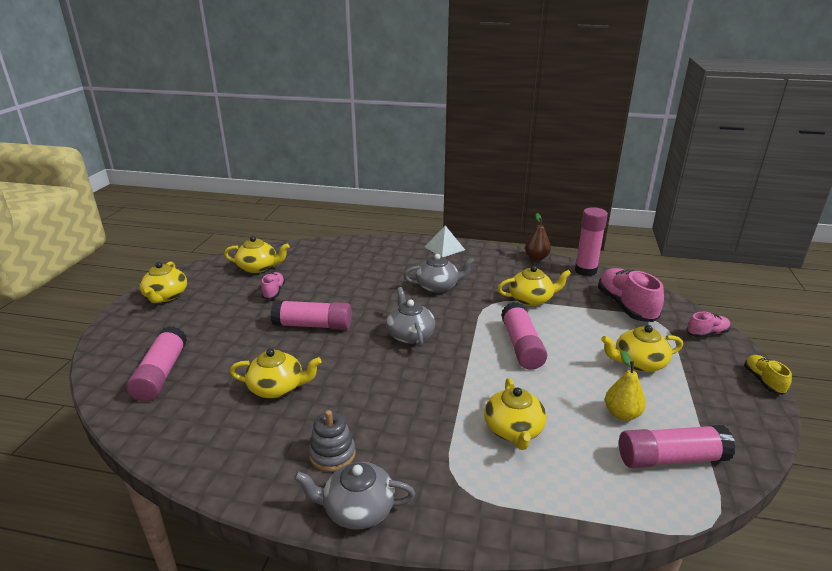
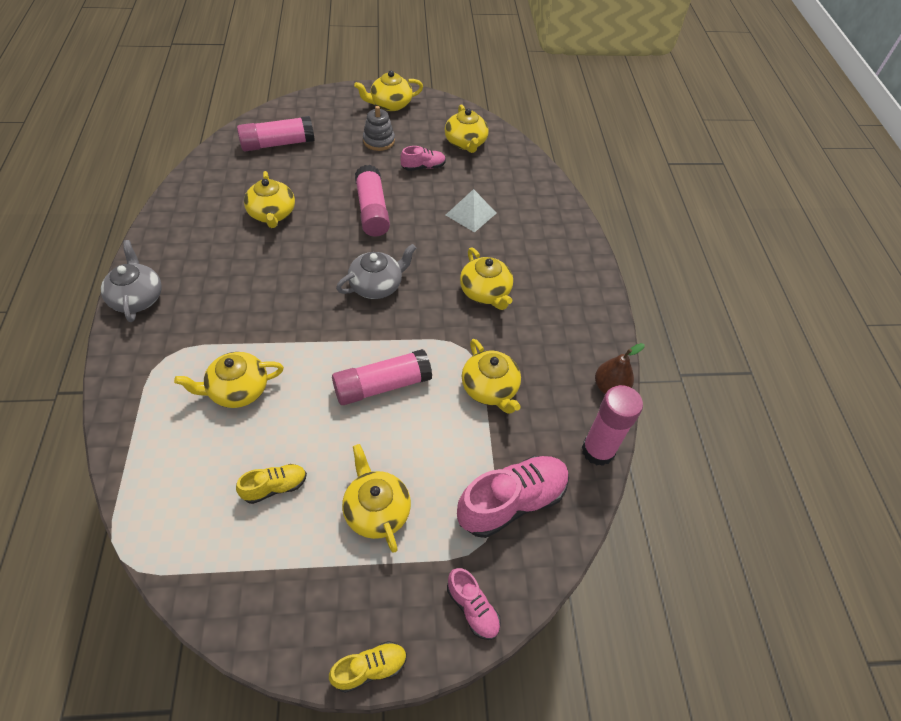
camera: 70 degrees right, 25 degrees up
grey stacking toy [309,410,356,472] -> grey stacking toy moved to [363,106,395,151]
grey teapot [403,254,475,293] -> yellow teapot [460,248,513,310]
white pyramid [424,225,465,257] -> white pyramid moved to [446,189,496,233]
yellow pear [605,351,646,421] -> yellow shoe [236,464,307,504]
pink glue stick [619,425,736,468] -> none

